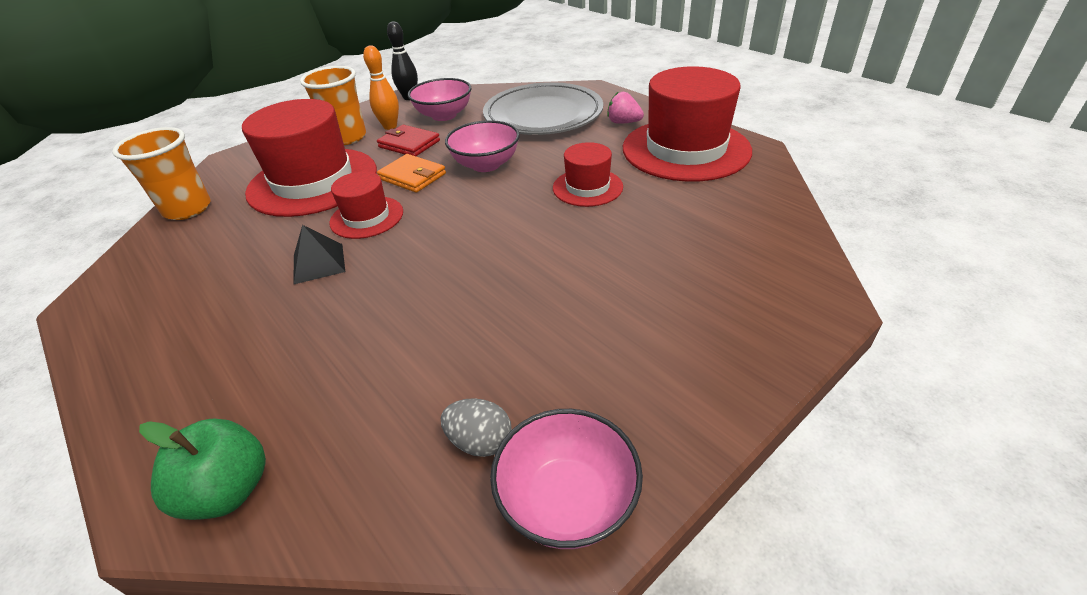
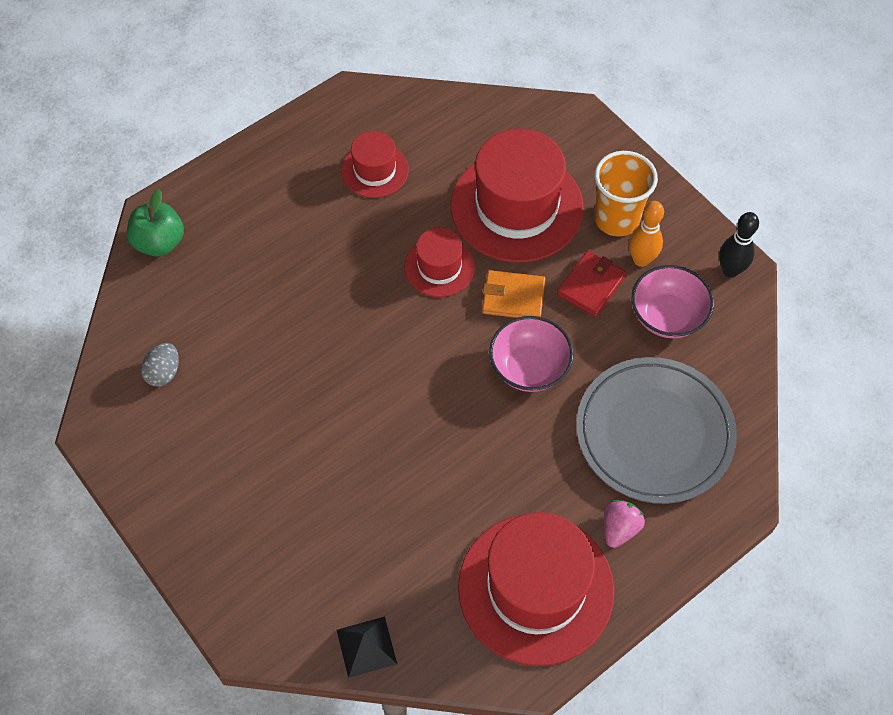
camera: 90 degrees right, 20 degrees up
orange cup [112,127,211,220] -> none
black pyramid [294,225,345,284] -> black pyramid moved to [337,616,397,678]
orange wallet [377,154,446,193] -> orange wallet turned 60 degrees clockwise [482,270,545,318]
pink bowl [490,409,643,549] -> none
red hat [553,142,623,207] -> red hat moved to [341,131,409,198]

